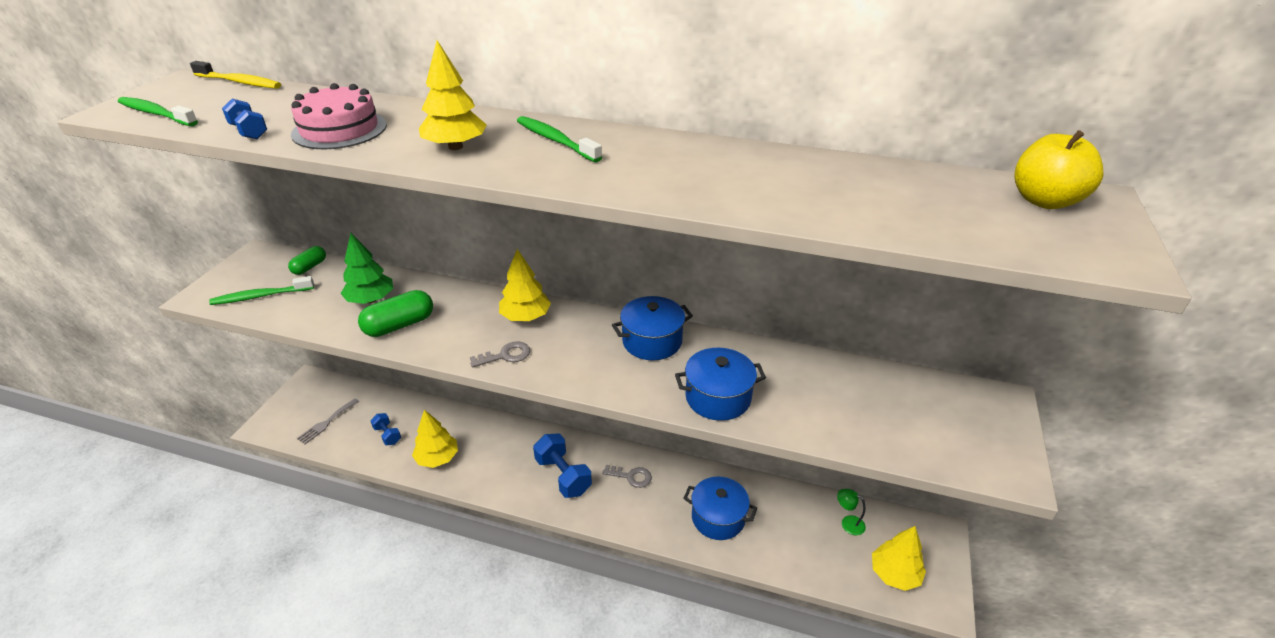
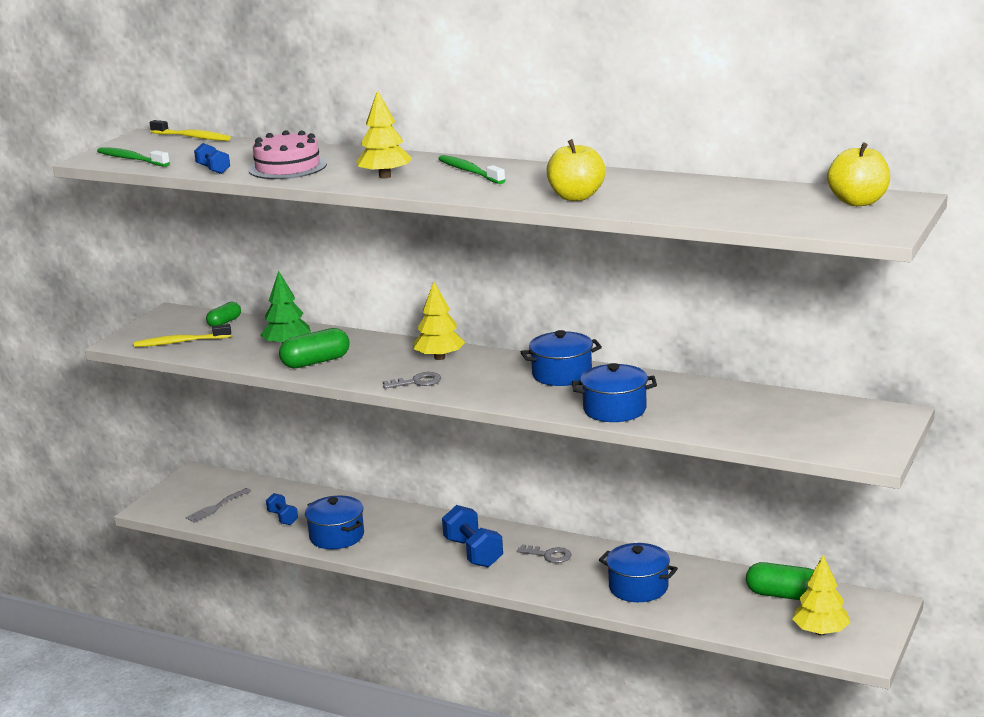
camera: 10 degrees right, 15 degrees down
green toothbrush [209,276,314,305] -> yellow toothbrush [134,324,231,347]
yellow tree [412,410,458,468] -> blue pot [305,495,364,549]
green lamp [837,489,866,535] -> green capsule [746,562,814,600]
none -> yellow apple [546,139,605,201]

